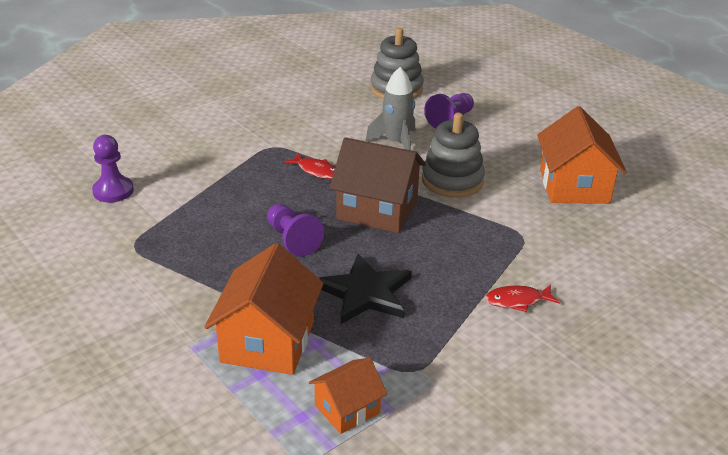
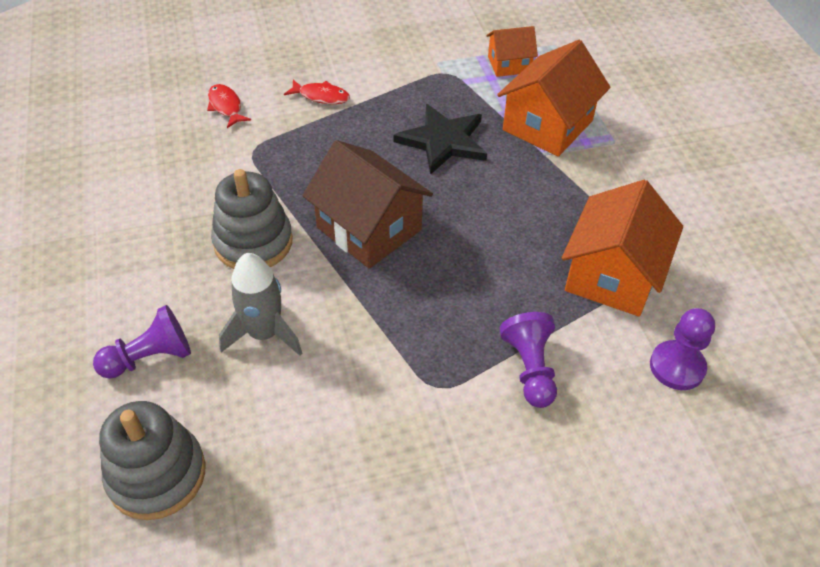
camera: 155 degrees left, 15 degrees up
purple pawn [267,204,324,257] -> purple pawn moved to [499,312,557,408]
red fish [284,153,335,179] -> red fish moved to [207,84,251,128]
orange house [537,106,627,204] -> orange house moved to [562,180,683,317]

